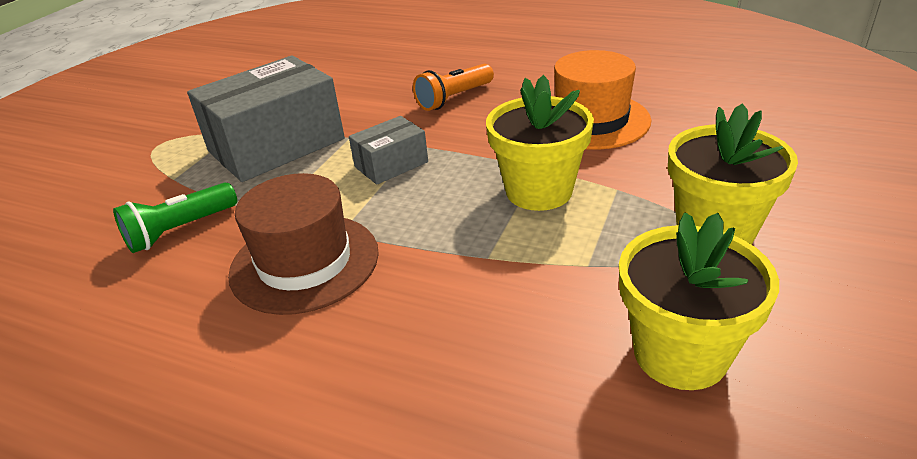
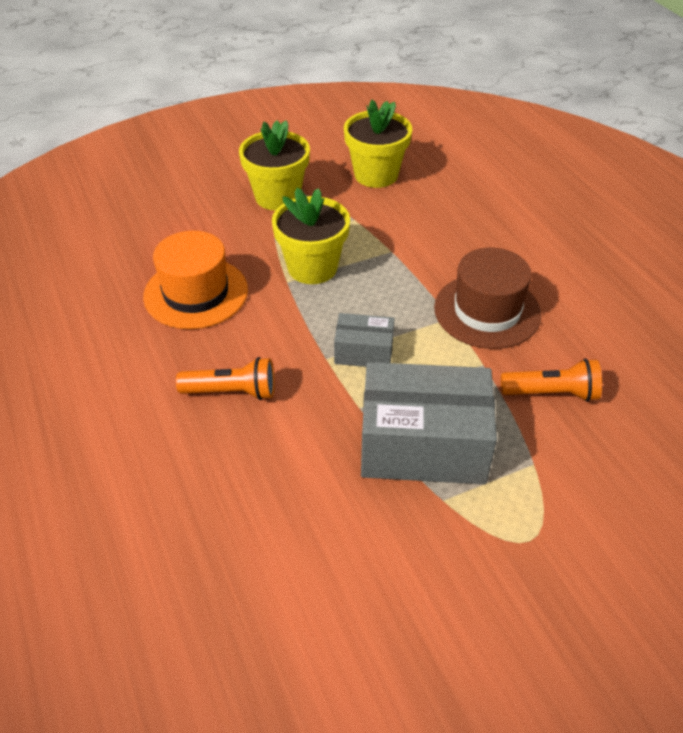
camera: 140 degrees left, 10 degrees up
green flashlight [113,182,237,253] -> orange flashlight [501,359,602,402]

